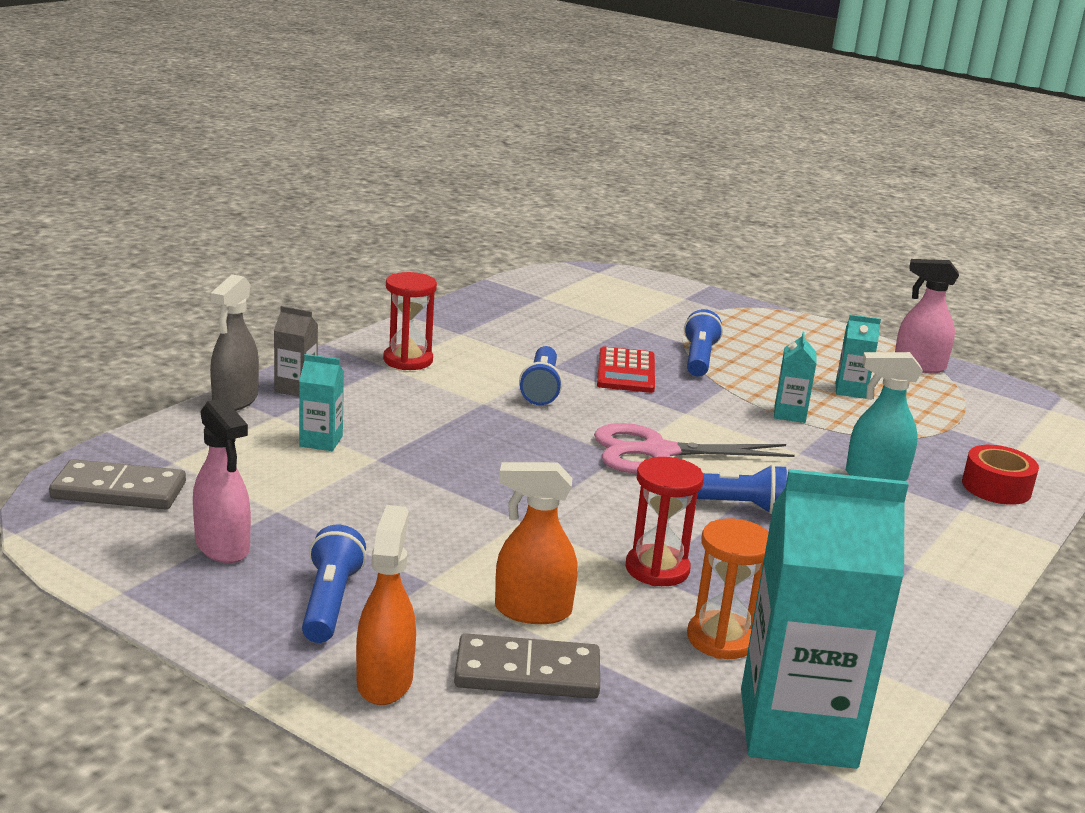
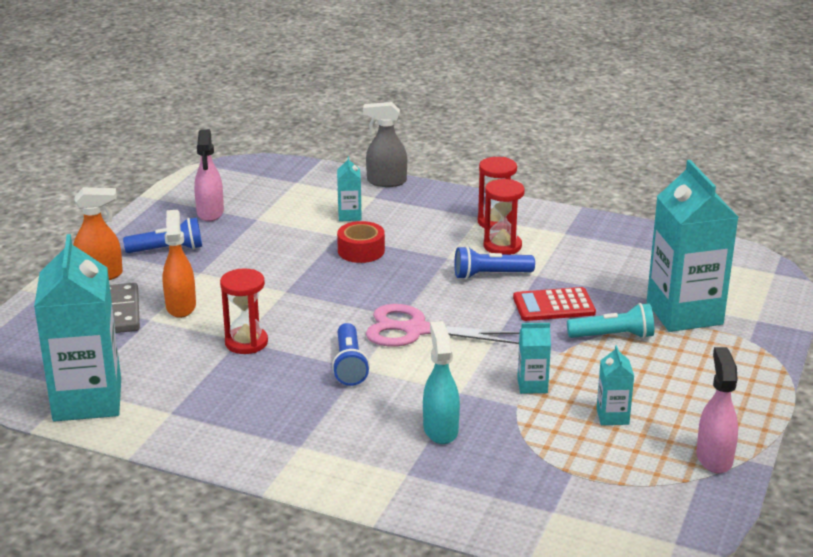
camera: 80 degrees right, 5 degrees up
grey domino [49,459,186,509] -> none
pink spray bottle [193,398,251,563] -> pink spray bottle turned 45 degrees counterclockwise [194,129,224,222]
grey carton [274,306,318,397] -> none
pink scissors [594,423,795,473] -> pink scissors turned 60 degrees counterclockwise [366,304,520,347]
blue flashlight [684,309,723,377] -> turquoise flashlight [567,303,654,338]
orange hourglass [687,518,769,659] -> none
red tape [962,445,1039,505] -> red tape moved to [337,221,385,263]
none -> red hourglass [484,179,525,255]
none -> turquoise carton [647,160,738,332]

